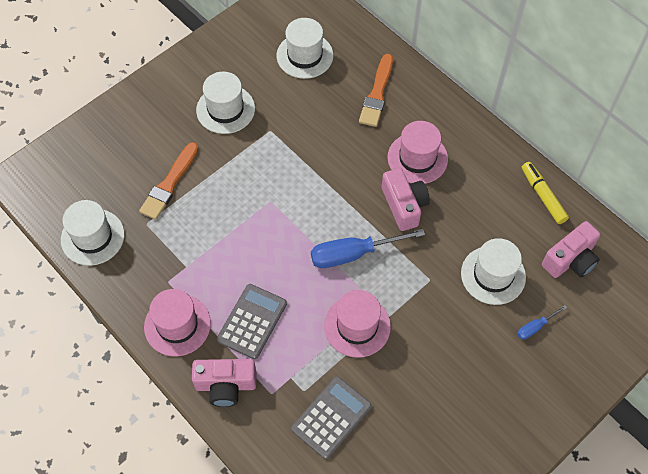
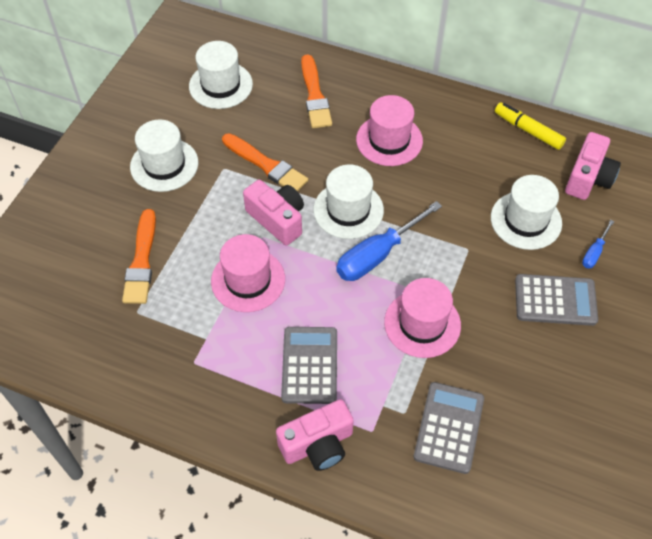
camera: 25 degrees left, 5 degrees down
white hat [61,200,125,266] -> white hat moved to [313,164,384,239]
pink hat [144,289,211,356] -> pink hat moved to [211,234,285,312]
pink camera [382,168,430,231] -> pink camera moved to [243,180,304,246]
none -> orange brush [222,133,308,192]
none -> grey calculator [515,274,598,326]

